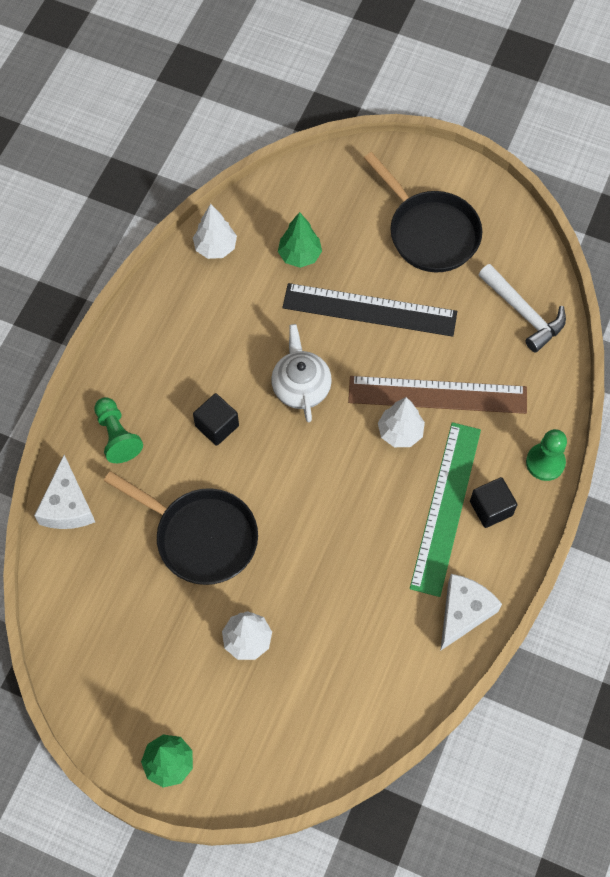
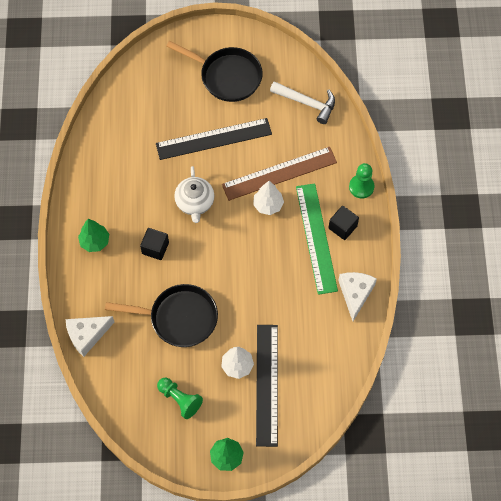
camera: 25 degrees left, 0 degrees up
white cheese [34,455,95,529] -> white cheese turned 90 degrees clockwise [66,316,115,357]
green pawn [94,397,143,463] -> green pawn moved to [157,378,203,419]
white tree [193,204,237,259] -> none
white teapot [271,324,332,422] -> white teapot turned 150 degrees counterclockwise [174,166,214,223]
green tree [278,212,322,268] -> green tree moved to [78,219,109,252]
none -> black ruler [256,325,278,447]

